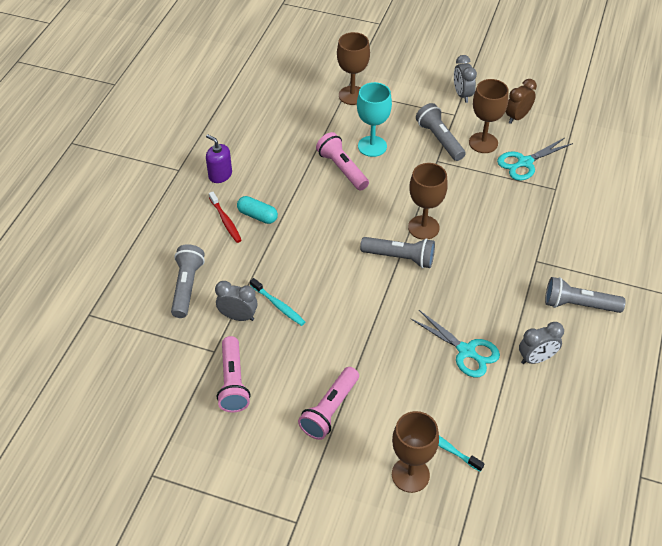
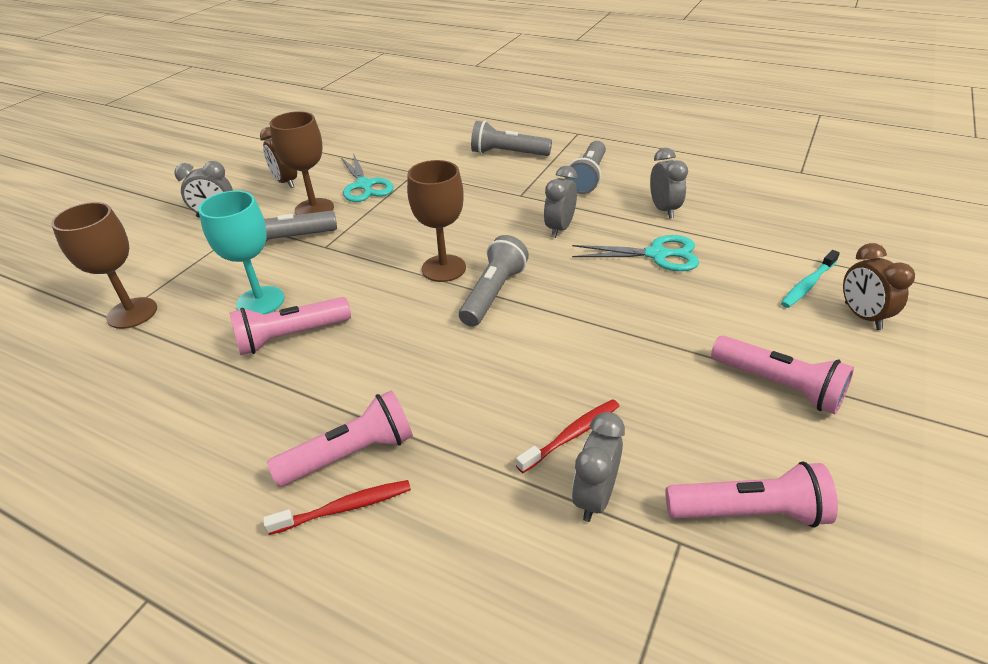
camera: 80 degrees left, 10 degrees down
grey flashlight [171,244,205,318] -> grey flashlight moved to [471,121,552,156]
purple soap dispenser [206,134,232,183] -> none
turquoise capsule [237,196,278,224] -> pink flashlight [267,390,413,487]
turquoise toothbrush [250,278,305,326] -> red toothbrush [516,399,619,473]
brown goblet [392,411,439,493] -> brown clock [843,243,915,330]
turquoise scissors [410,310,500,377] -> turquoise scissors turned 45 degrees clockwise [572,235,699,271]
none -> grey clock [544,166,577,238]

